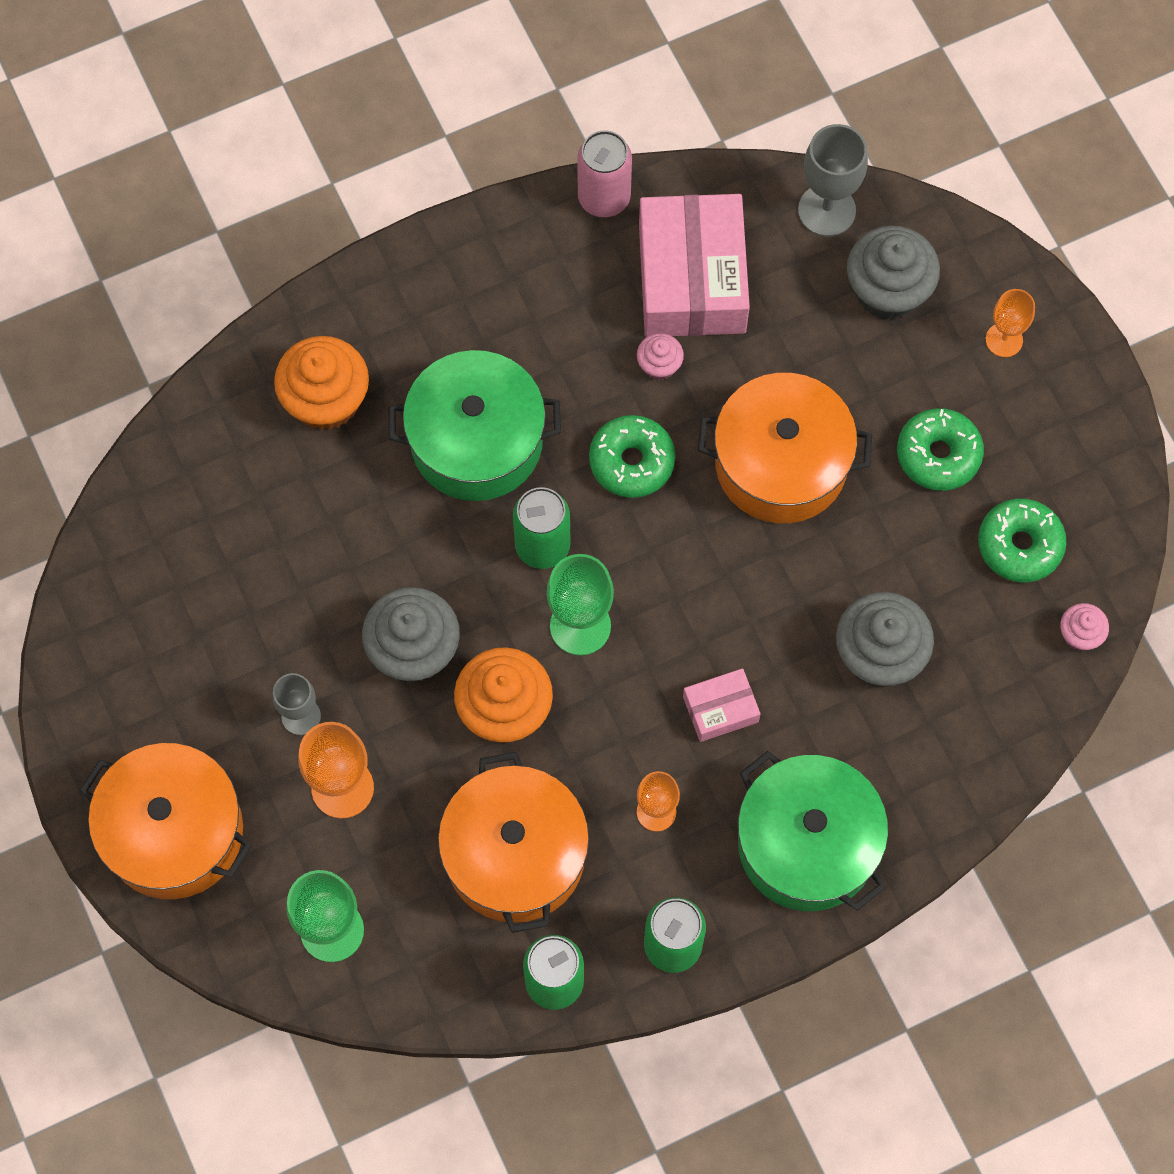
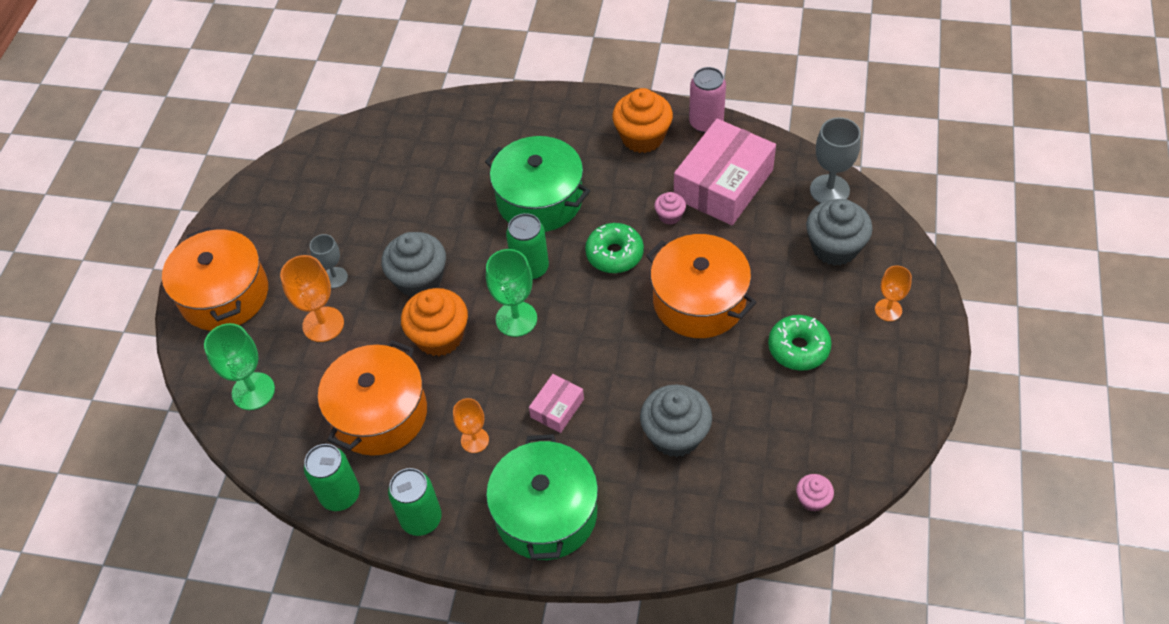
camera: 40 degrees right, 15 degrees down
orange cupcake [274,336,369,430] -> orange cupcake moved to [612,88,673,153]
pink box [683,668,761,742] -> pink box turned 75 degrees counterclockwise [529,374,584,433]
green donut [978,499,1067,582] -> none

